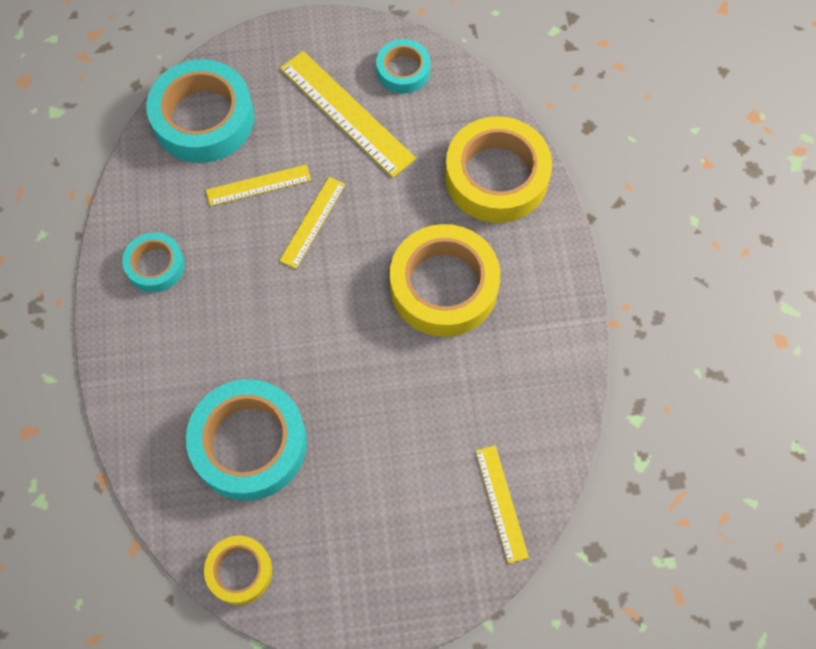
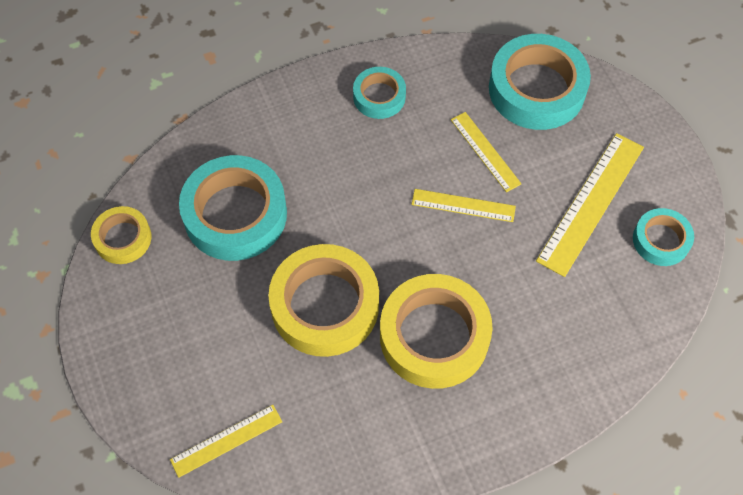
camera: 75 degrees right, 5 degrees down
yellow tape [445,116,552,223] -> yellow tape moved to [268,244,379,357]

